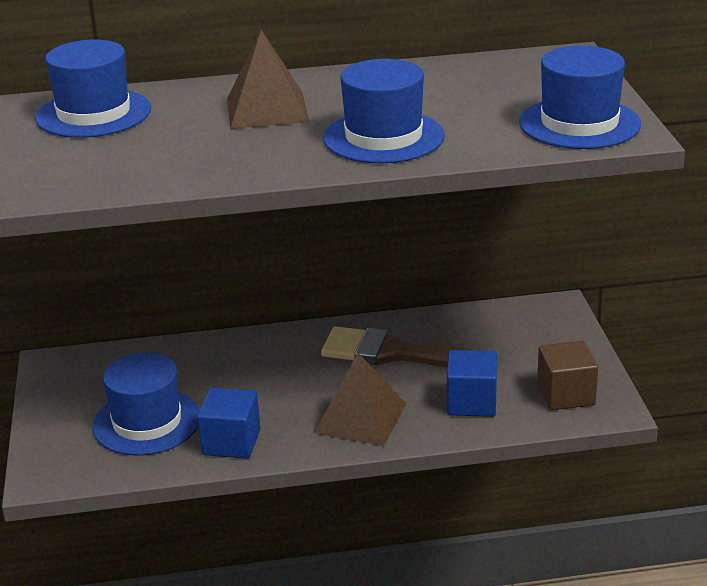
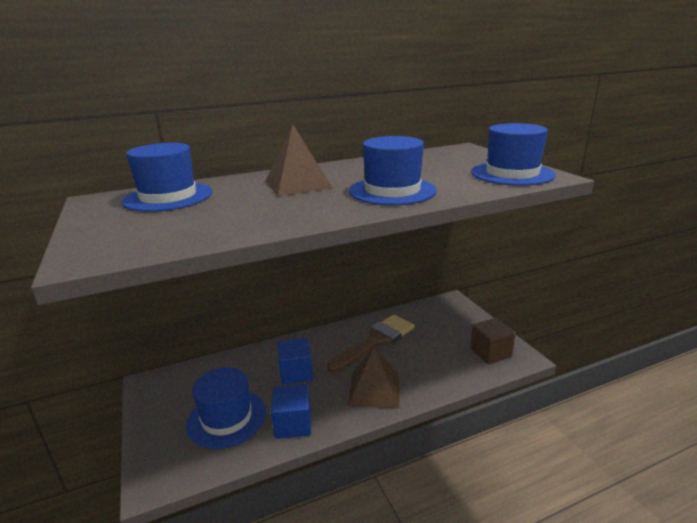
camera: 15 degrees left, 5 degrees down
brown brush [321,326,481,368] -> brown brush turned 135 degrees clockwise [327,315,415,373]
blue cube [447,350,497,417] -> blue cube moved to [278,338,313,385]

